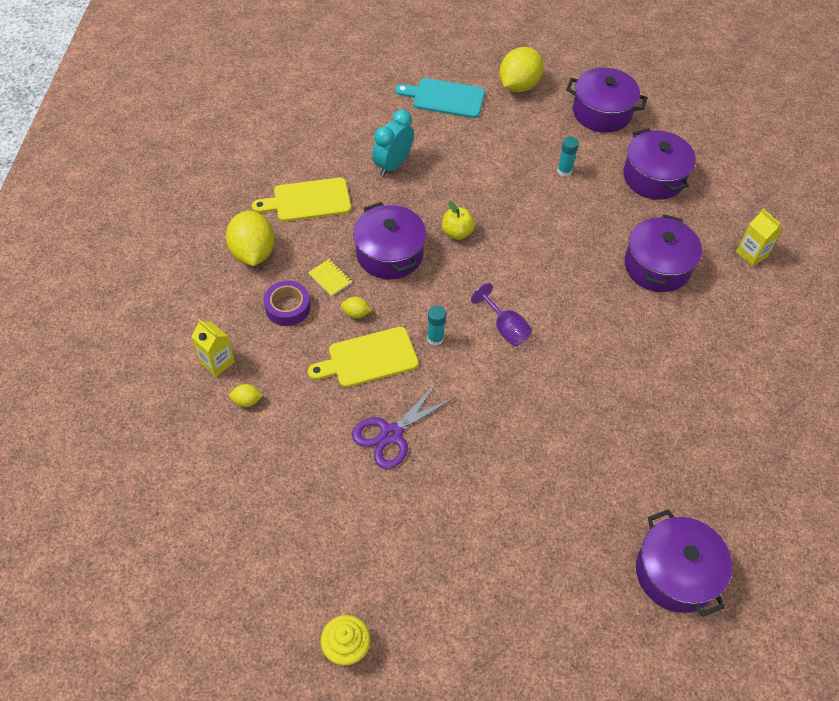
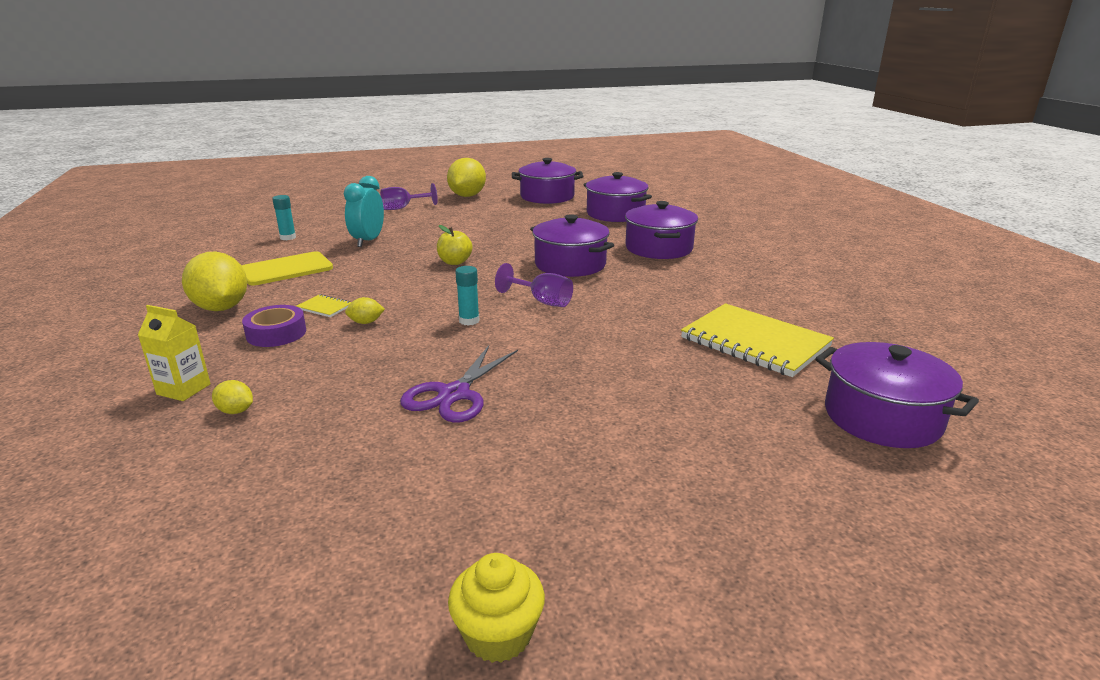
camera: 20 degrees left, 30 degrees down
yellow lemon [229,384,263,407] -> yellow lemon turned 45 degrees clockwise [212,380,253,414]
yellow cutting board [308,327,418,388] -> none
purple pot [353,202,426,279] -> purple pot moved to [530,214,614,277]
turquoise cutting board [395,78,485,118] -> purple goblet [380,183,438,210]
turquoise glue stick [557,136,579,177] -> turquoise glue stick moved to [272,195,296,240]
yellow carton [736,208,783,266] -> none
none -> yellow notebook [681,303,834,377]

